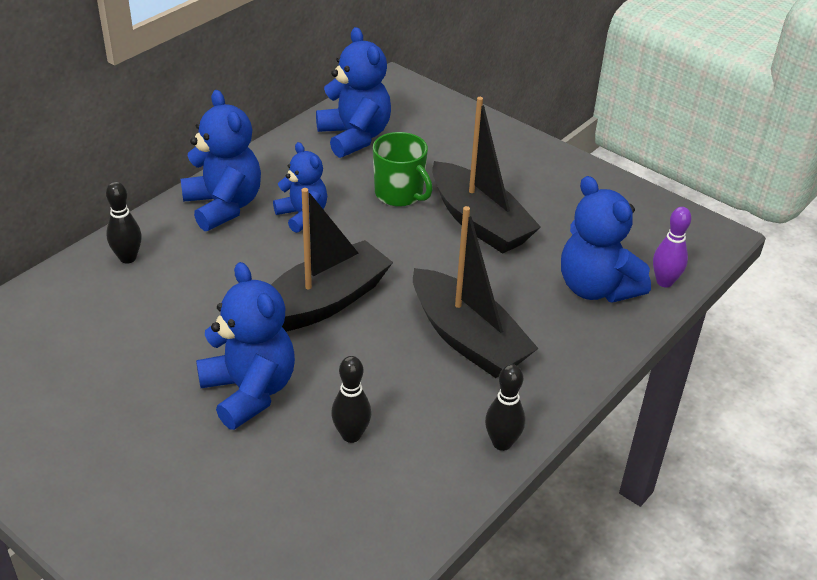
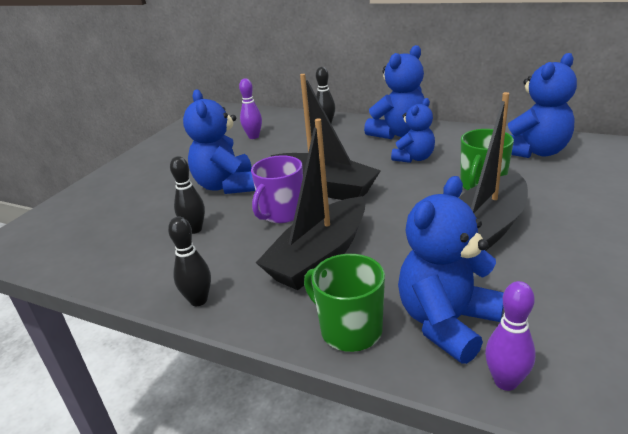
camera: 80 degrees right, 10 degrees down
blue teddy bear [196,262,295,430] -> blue teddy bear turned 120 degrees clockwise [183,90,255,194]
none -> purple bowling pin [239,78,262,139]
none -> purple mug [251,155,303,223]
none -> green mug [304,254,385,352]

